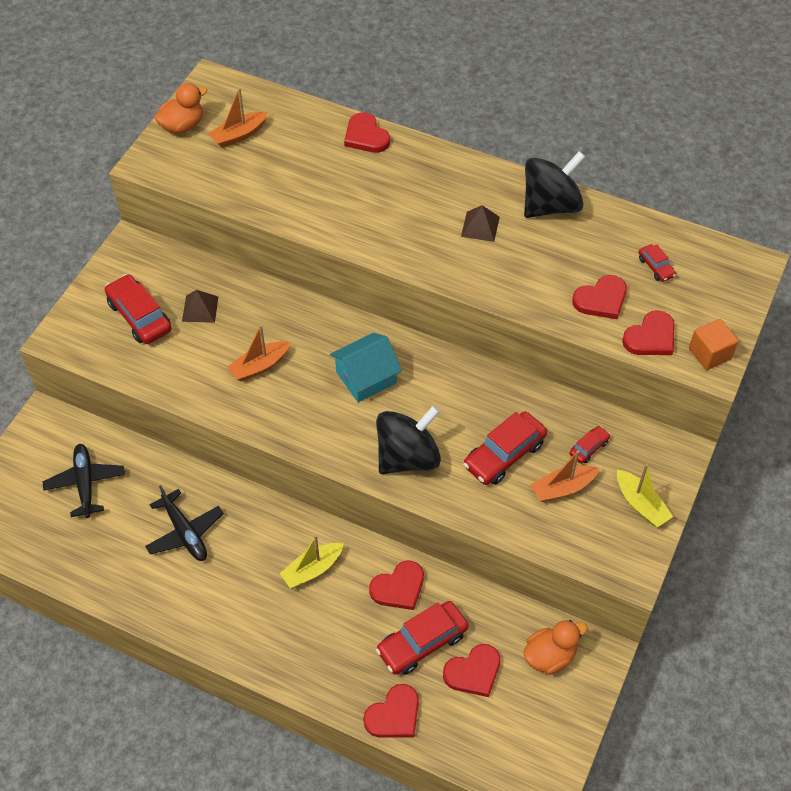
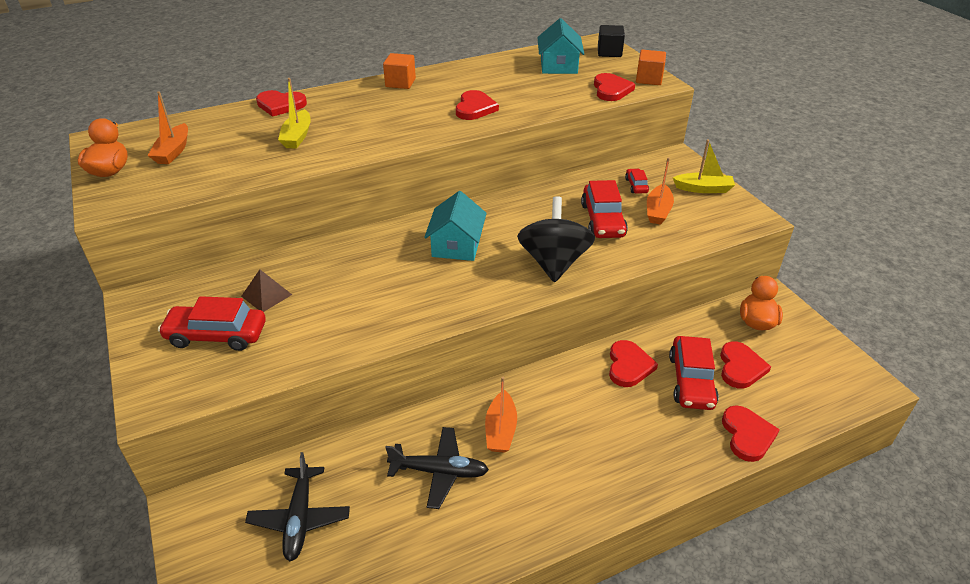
camera: 50 degrees left, 15 degrees down
black plane [43,444,125,518] -> black plane turned 120 degrees counterclockwise [245,452,350,561]
orange boat [227,325,290,381] -> orange boat moved to [485,377,517,453]
yellow boat [280,535,343,588] -> yellow boat moved to [278,78,311,149]
brown pyramid [461,205,500,242] -> none
black spinning top [524,151,585,218] -> none
red heart [572,275,627,319] -> red heart moved to [456,90,499,120]
red car [639,244,676,282] -> turquoise house [537,18,584,74]
none -> orange cube [383,53,416,89]
none -> black cube [598,25,625,57]

